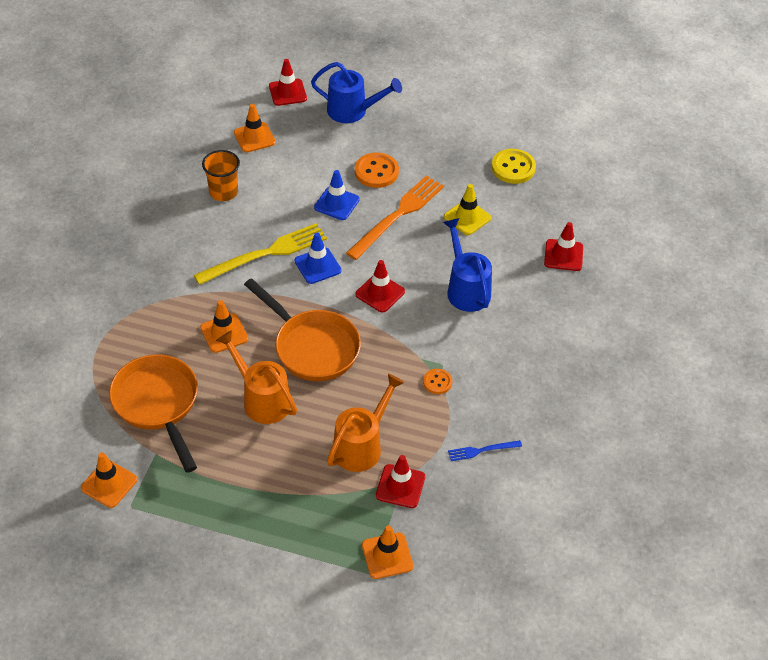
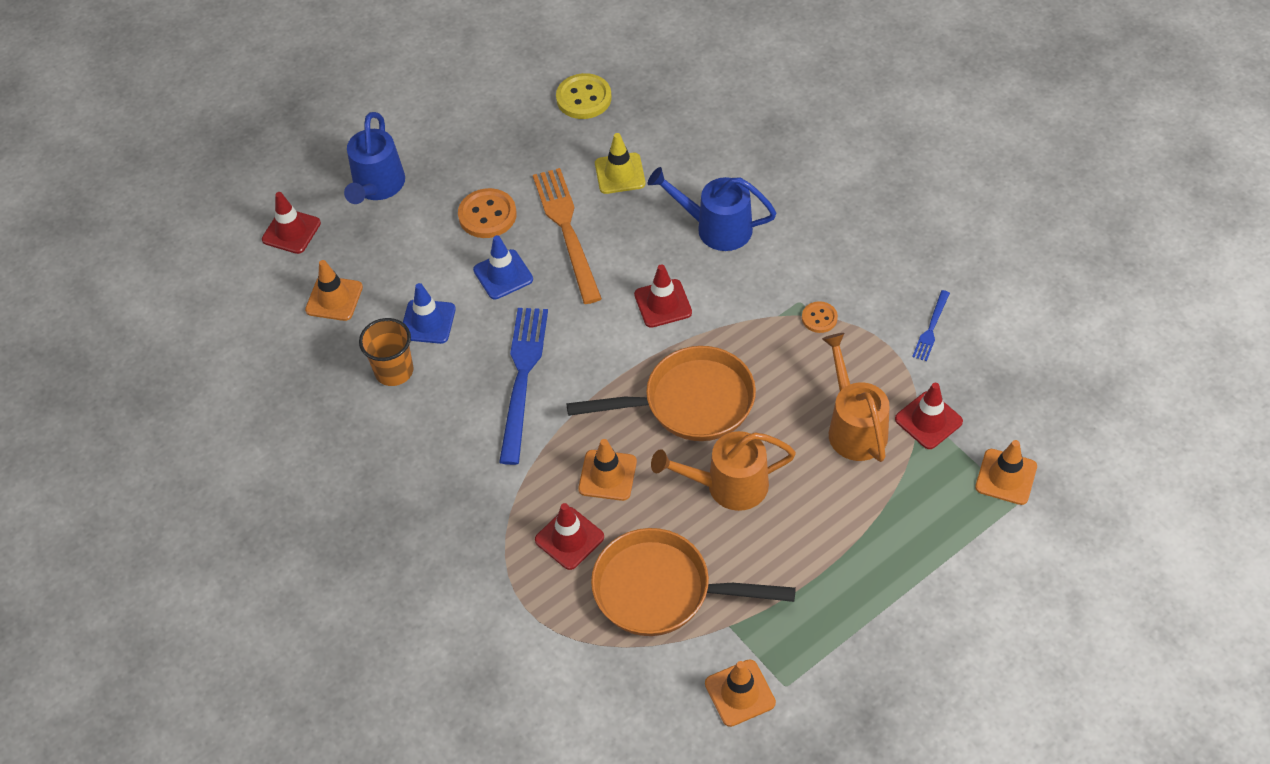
camera: 50 degrees left, 5 degrees up
yellow fork [194,223,327,285] -> blue fork [499,308,548,465]
blue traffic cone [295,233,341,284] -> blue traffic cone moved to [403,283,456,344]
blue watering can [311,62,402,123] -> blue watering can turned 135 degrees clockwise [344,112,405,204]
red traffic cone [544,222,583,271] -> red traffic cone moved to [535,503,604,570]

